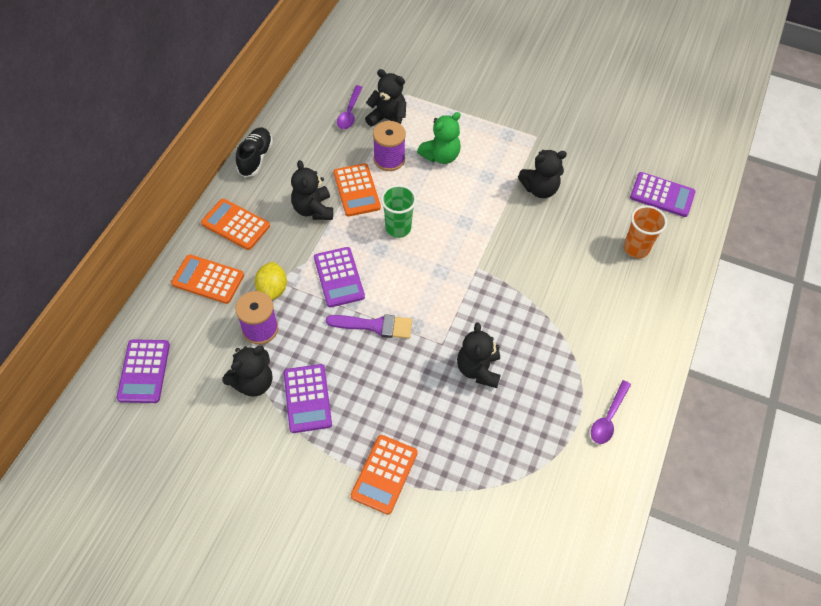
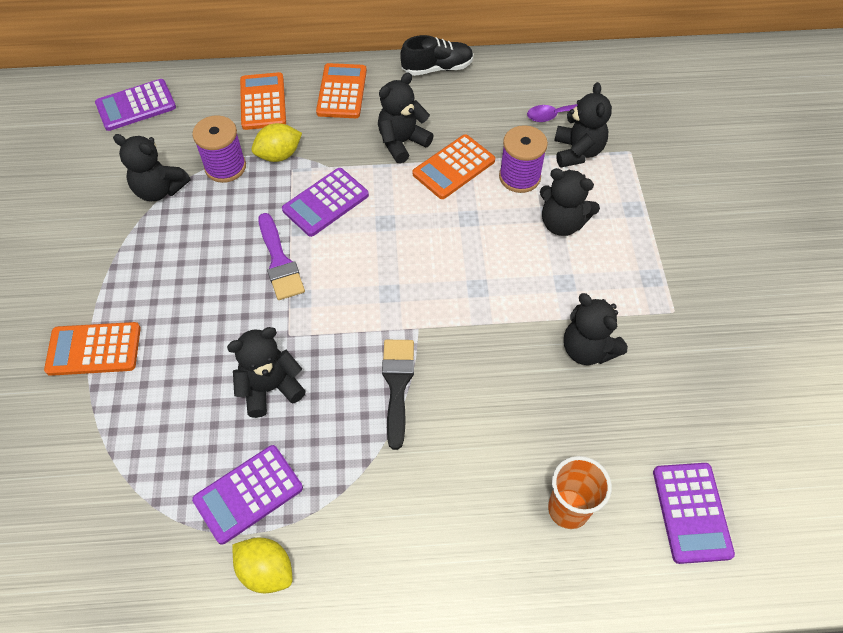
camera: 65 degrees right, 0 degrees up
purple calculator [284,364,332,433] -> purple calculator moved to [192,445,303,545]
green cup [381,185,417,238] -> none
green teddy bear [417,112,461,164] -> black teddy bear [540,168,600,236]
purple spoon [591,380,631,444] -> yellow lemon [232,537,293,593]
none -> black brush [382,340,414,450]

